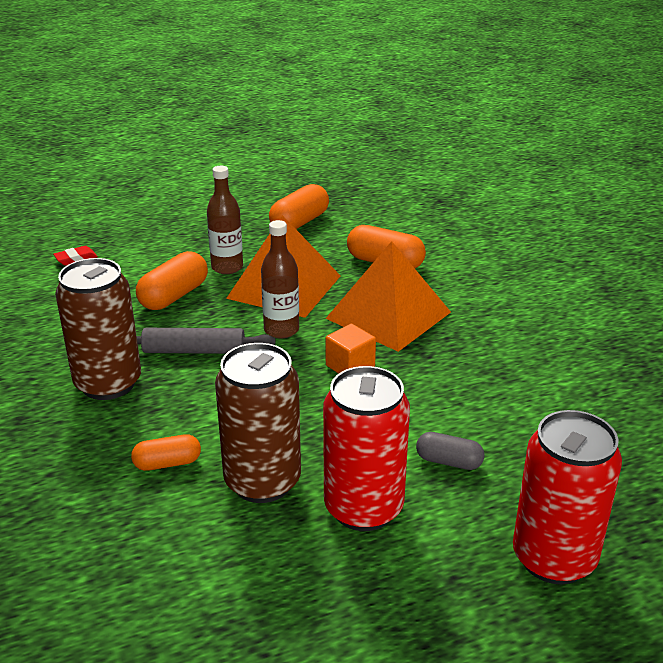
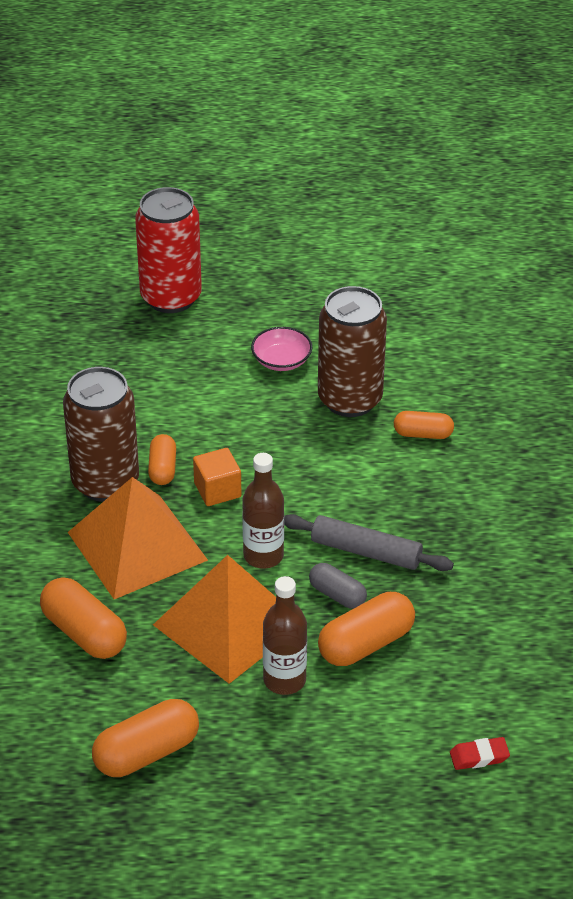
camera: 160 degrees left, 10 degrees up
brown can [55,258,141,400] -> brown can moved to [63,367,139,502]
red can [323,366,410,531] -> pink bowl [251,327,312,371]
grey capsule [416,432,485,470] -> grey capsule moved to [309,563,367,609]
none -> orange capsule [148,434,176,485]

